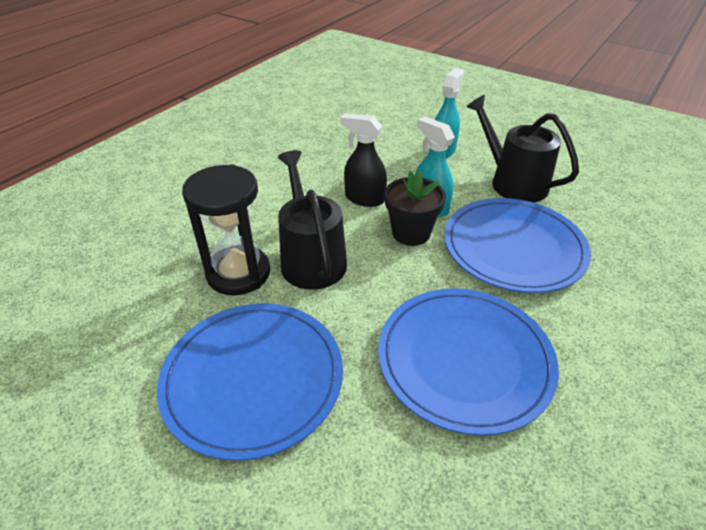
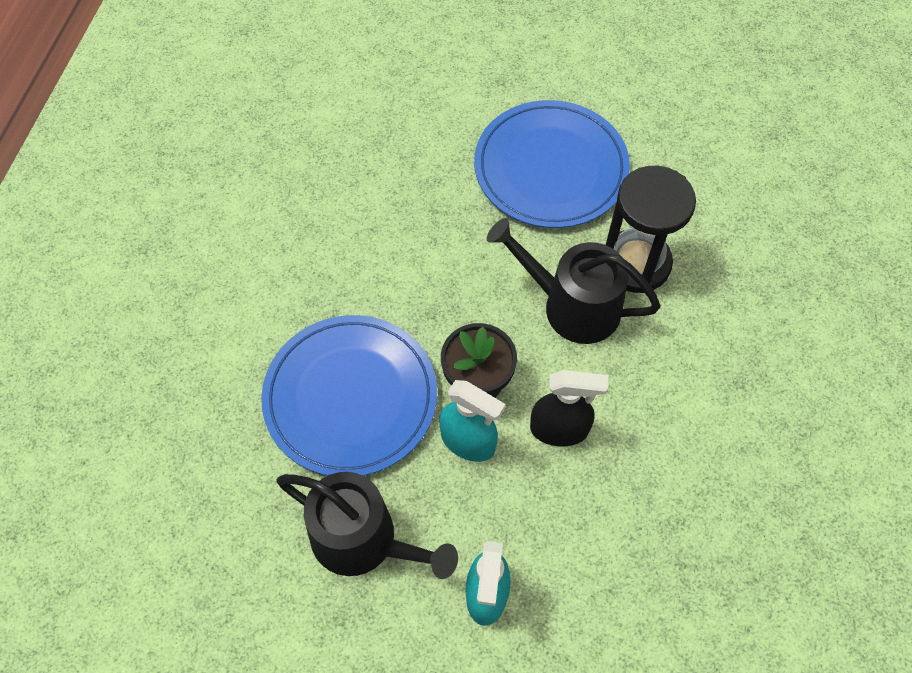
camera: 160 degrees right, 20 degrees up
black watering can [278,150,347,290] -> black watering can turned 150 degrees clockwise [487,218,661,344]
blue plate [378,288,559,436] -> none

